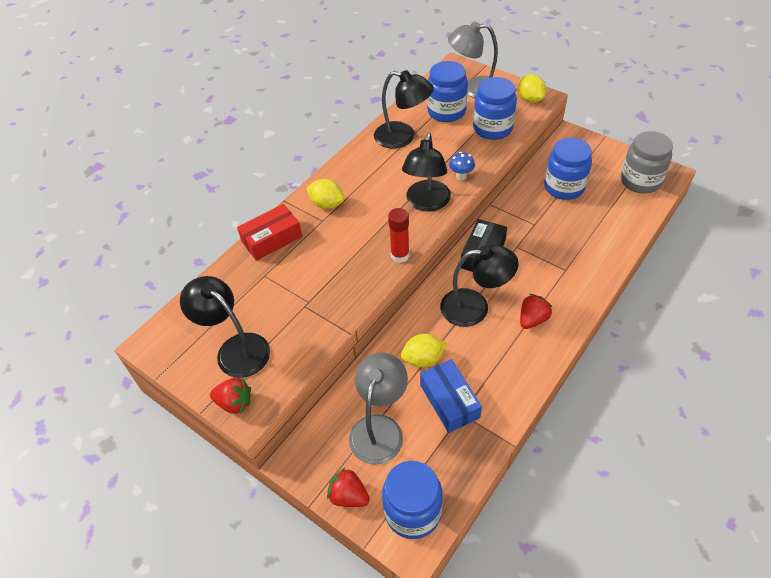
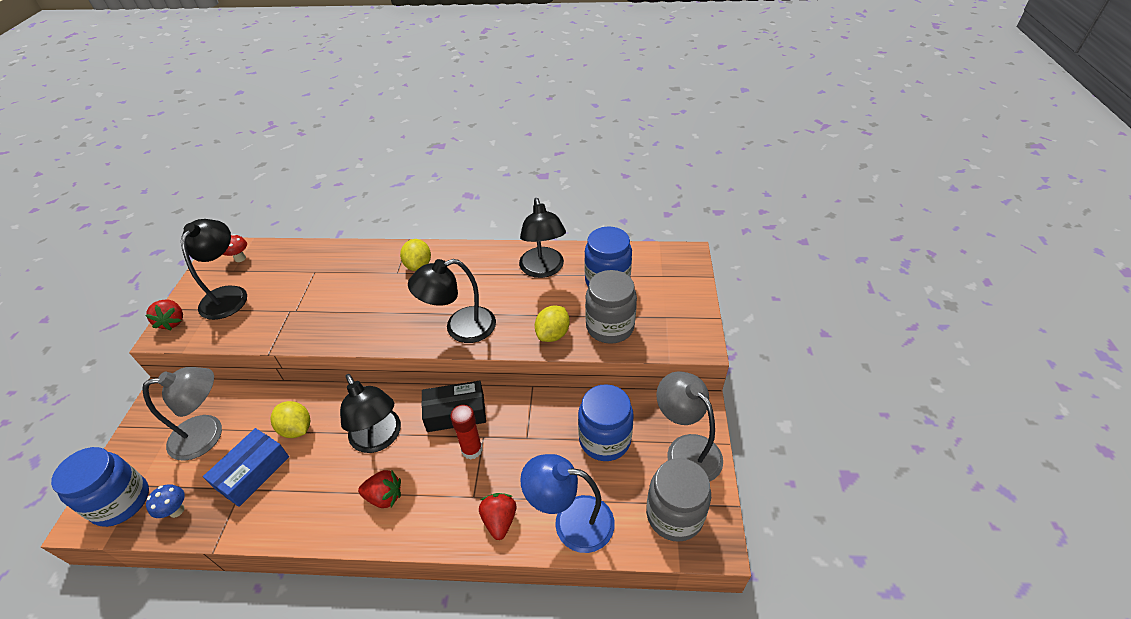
camera: 55 degrees right, 5 degrees down
red box [237,204,302,261] -> none
red strawberry [327,467,370,507] -> red strawberry moved to [479,493,516,540]
red glue stick [388,208,409,263] -> red glue stick moved to [450,405,483,460]
grey lamp [448,21,498,98] -> grey lamp moved to [656,371,723,482]
blue mushroom [449,152,475,180] -> blue mushroom moved to [146,484,185,518]
blue jar [473,77,517,140] -> grey jar [585,270,637,343]
yellow lemon [518,74,546,103] -> yellow lemon moved to [535,306,570,342]
none -> red mushroom [223,234,247,262]
none -> blue lamp [520,454,615,553]

